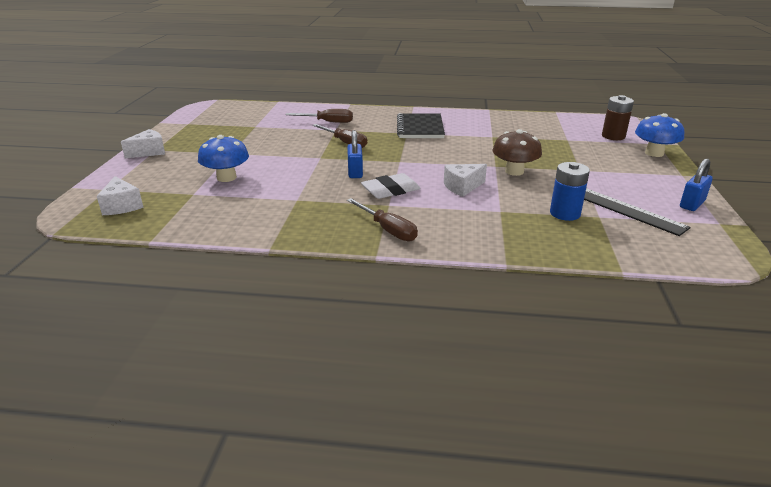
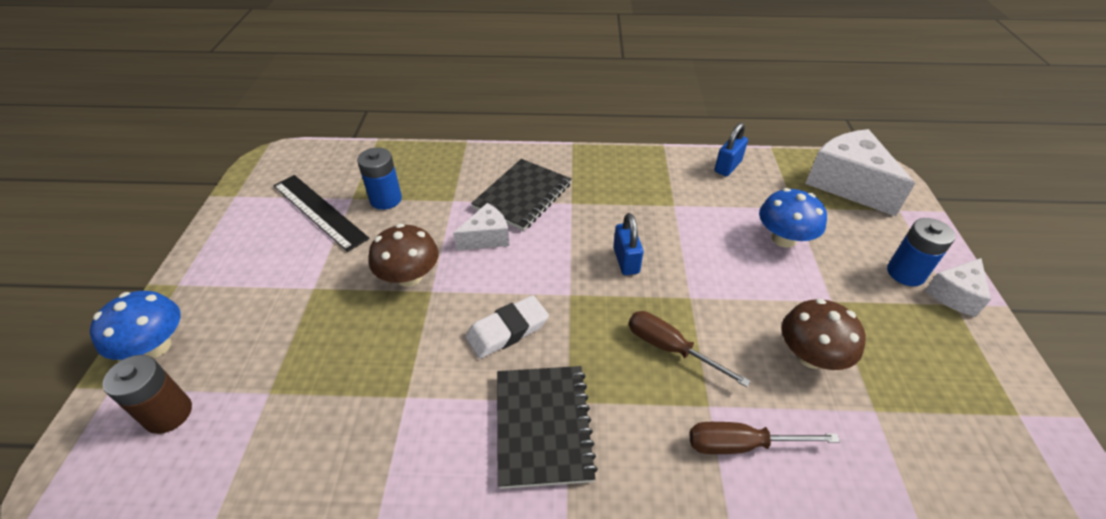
camera: 175 degrees right, 15 degrees up
white cheese [97,176,144,215] -> white cheese [805,129,915,216], size x1.81
brown screwdriver [347,198,418,241] -> none
white eraser [361,173,421,199] -> white eraser moved to [465,295,549,359]
blue padlock [680,159,713,211] -> blue padlock moved to [714,123,748,176]
none -> black notebook [471,159,571,231]
none -> brown mushroom [782,299,866,370]
none -> blue battery [887,218,956,286]

